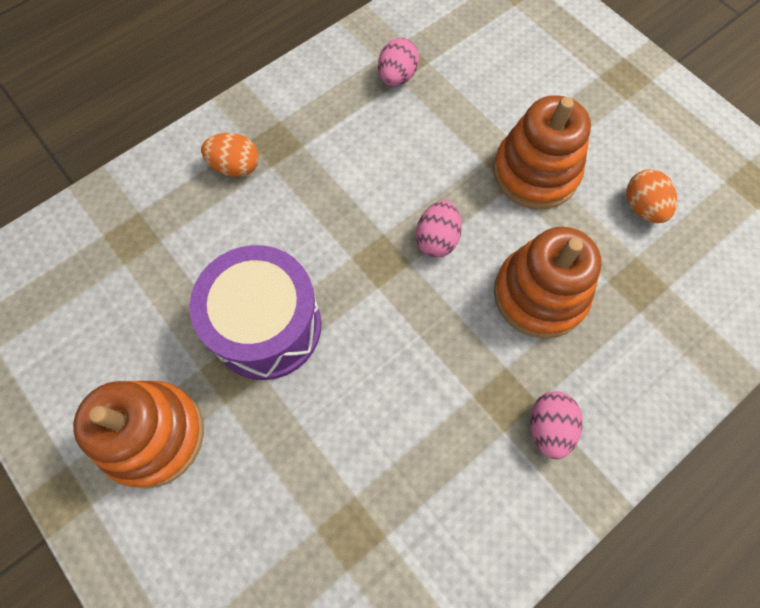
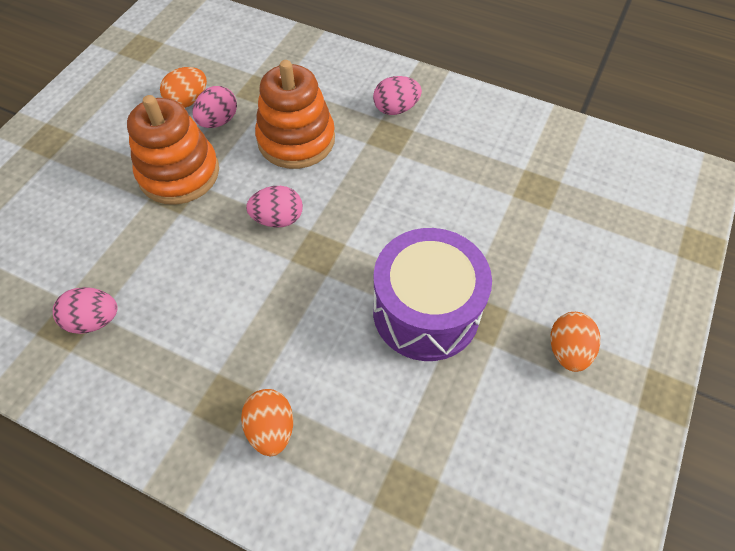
camera: 115 degrees left, 10 degrees down
orange stacking toy [73,381,204,489] -> orange egg [550,312,600,372]
none -> pink egg [193,86,237,128]

